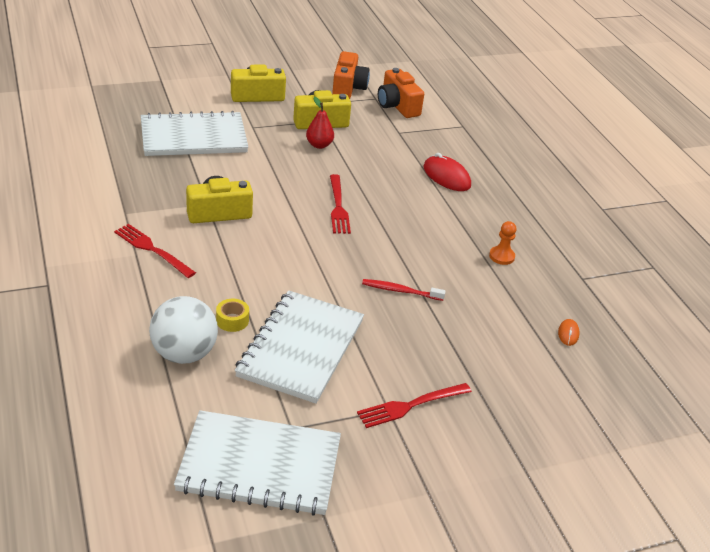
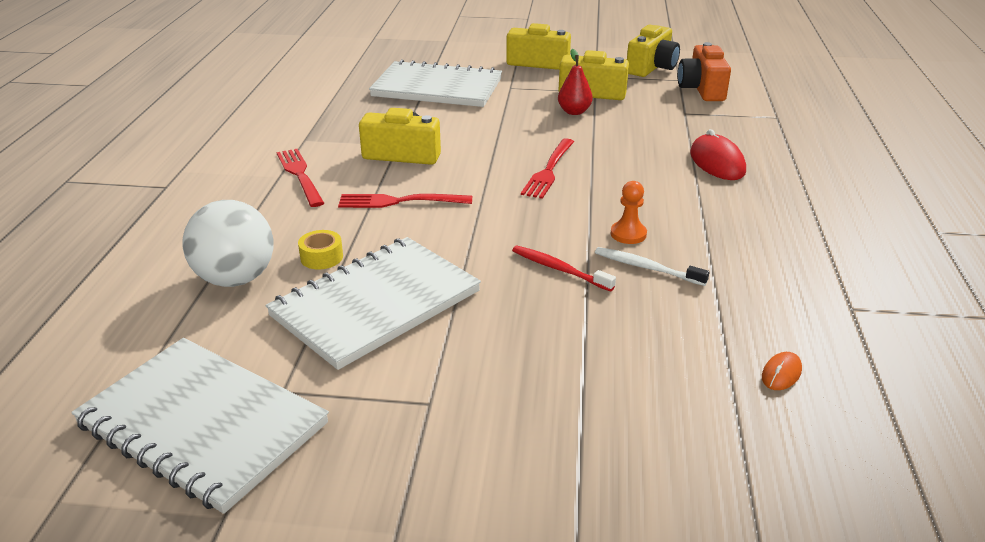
camera: 30 degrees right, 5 degrees down
orange camera [332,51,370,99] -> yellow camera [627,25,680,77]
red fork [357,383,472,428] -> red fork moved to [338,194,472,208]
orange pawn [489,221,517,265] -> orange pawn moved to [611,181,647,244]
none -> white toothbrush [595,247,709,286]

